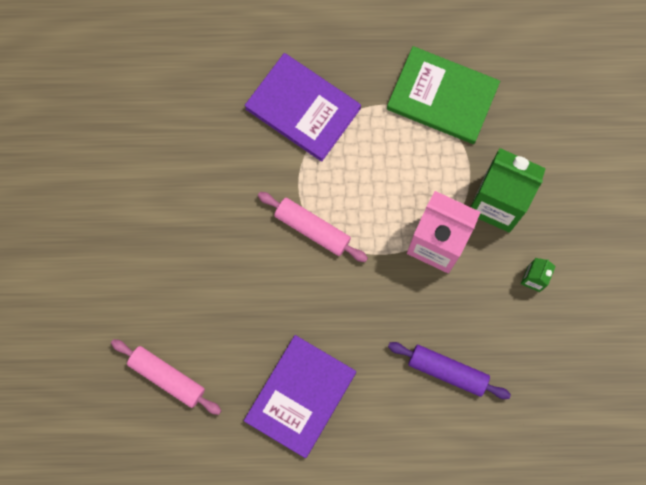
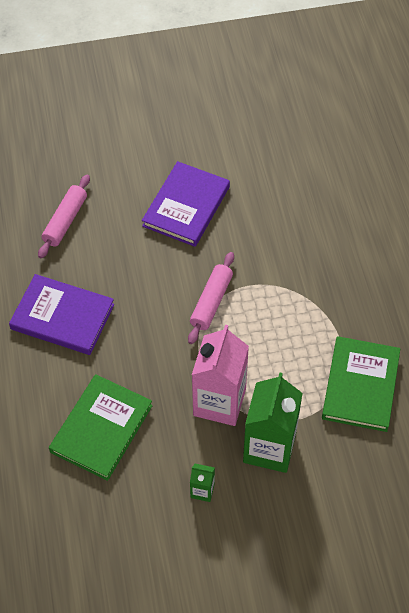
camera: 80 degrees right, 20 degrees down
purple book [244,53,361,162] -> purple book moved to [142,161,230,247]
purple rolling pin [388,342,511,399] -> green book [49,374,153,481]

